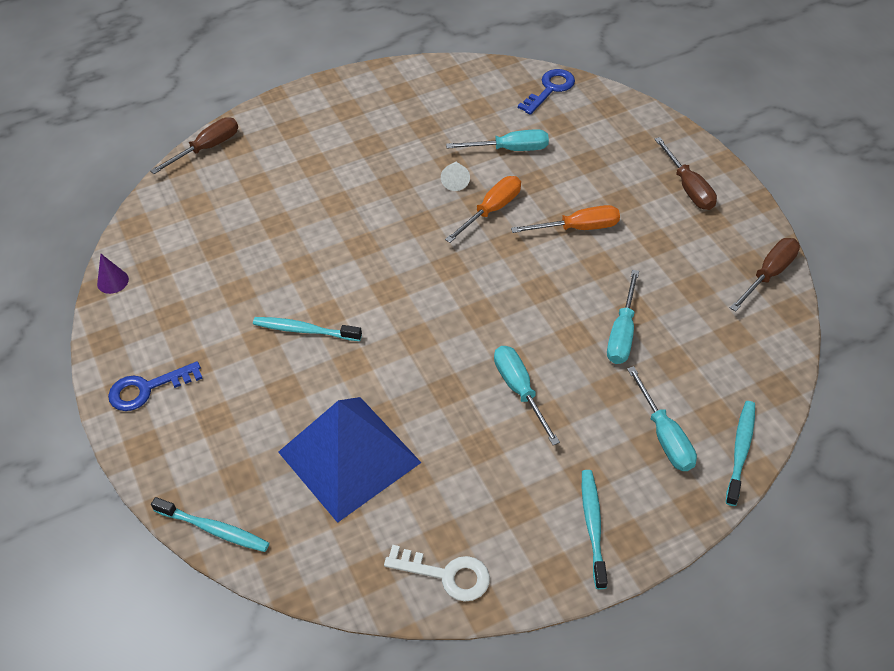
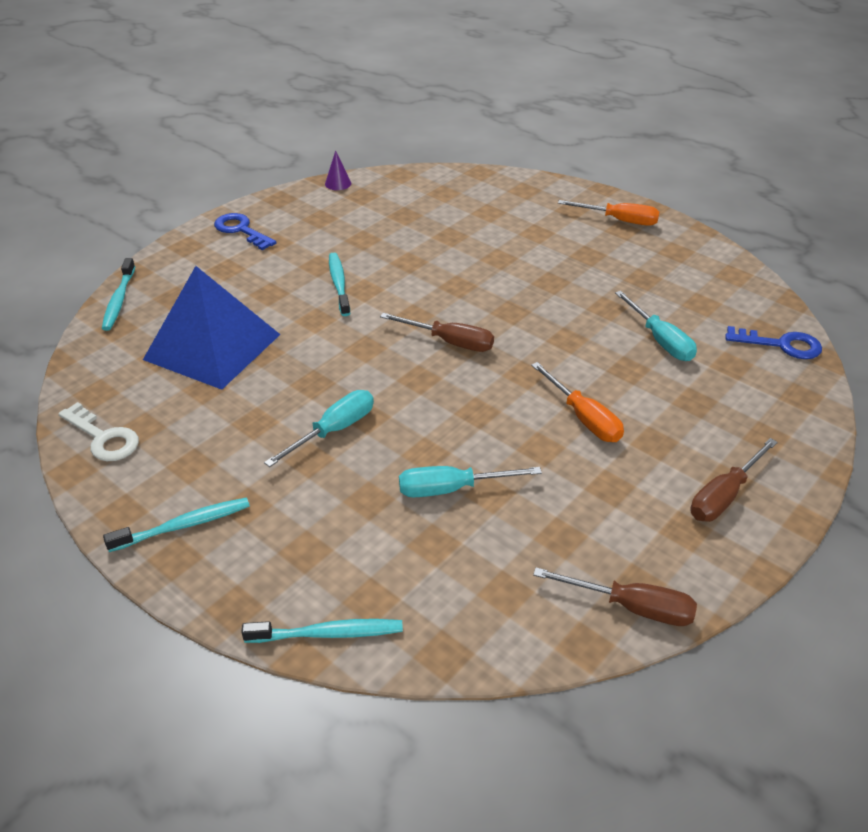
camera: 65 degrees right, 10 degrees down
brown screwdriver [150,117,238,174] -> brown screwdriver moved to [380,313,494,352]
white key [384,545,490,602] -> white key turned 45 degrees counterclockwise [58,402,139,461]
white cone [441,162,470,191] -> none
orange screwdriver [445,176,521,243] -> orange screwdriver moved to [558,200,659,226]
turquoise screwdriver [627,366,697,471] -> none

